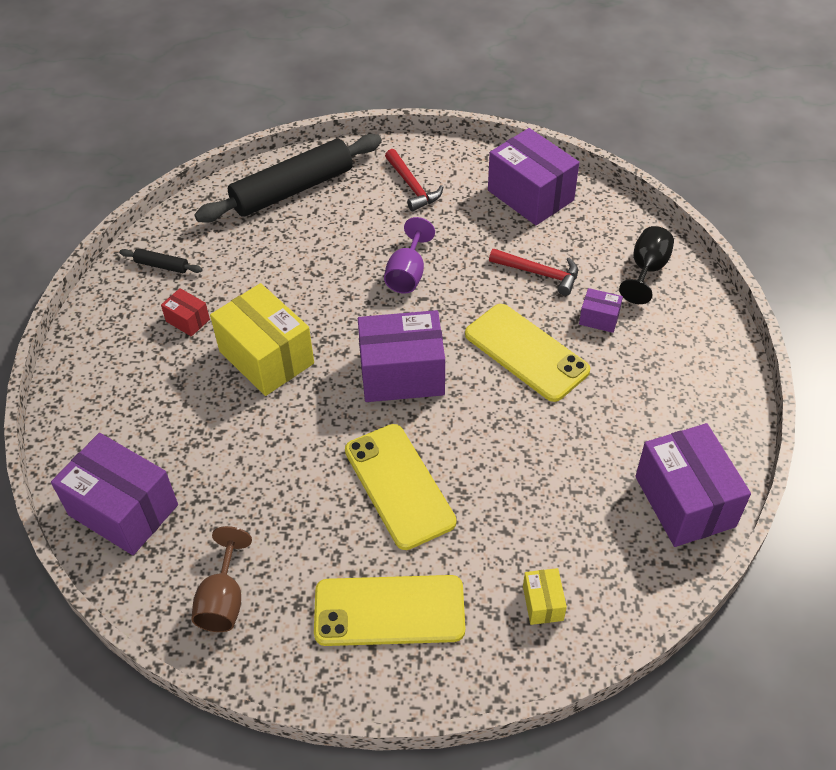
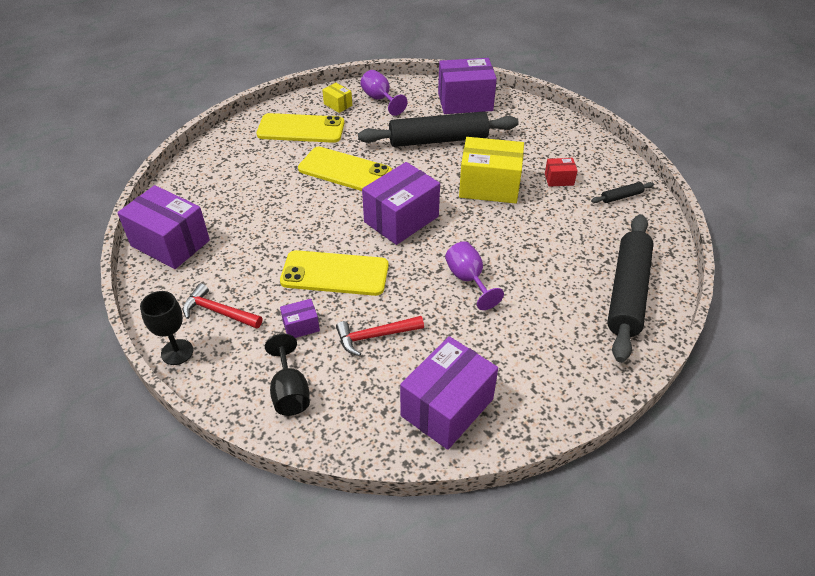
camera: 140 degrees right, 5 degrees down
brown goblet [191,526,252,632] -> purple goblet [360,70,407,116]
yellow phone [314,575,465,646] -> yellow phone turned 45 degrees clockwise [257,113,344,143]
red hammer [385,149,443,211] -> red hammer moved to [183,283,262,329]
purple box [488,128,579,225] -> purple box turned 60 degrees counterclockwise [400,336,498,450]
yellow box [523,568,567,625] -> yellow box moved to [322,83,352,113]
none -> black goblet [140,291,193,365]
none -> black rolling pin [358,112,519,147]

